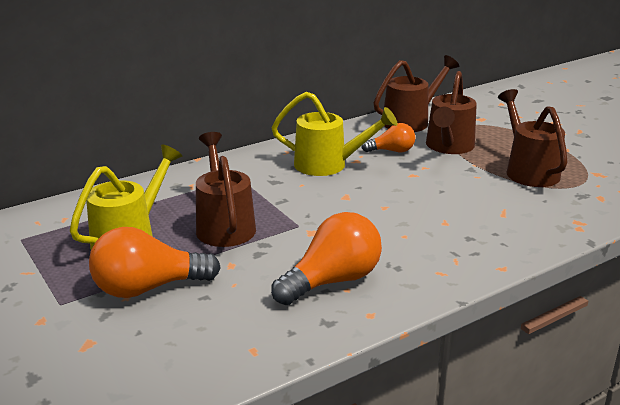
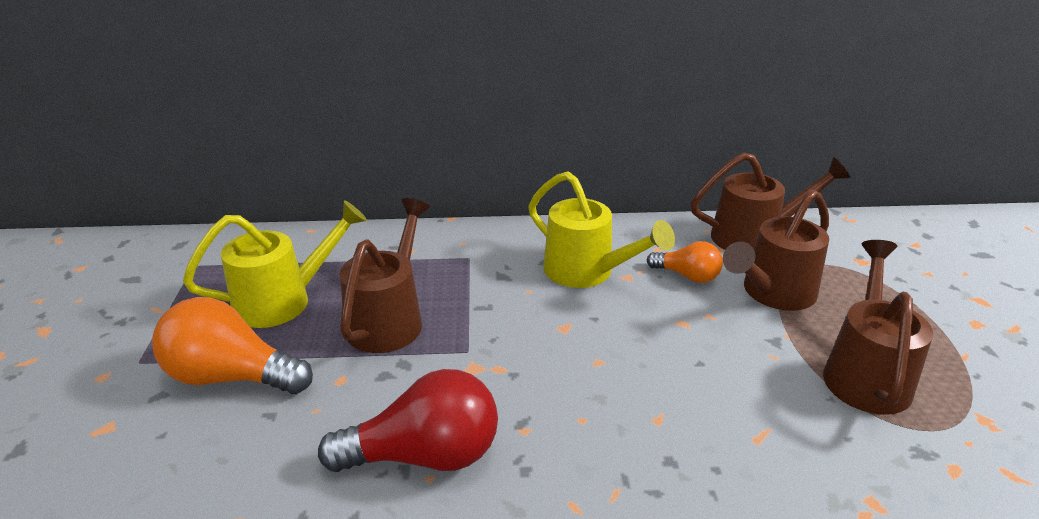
camera: 30 degrees right, 5 degrees up
orange light bulb [271,212,382,305] -> red light bulb [318,369,498,472]

